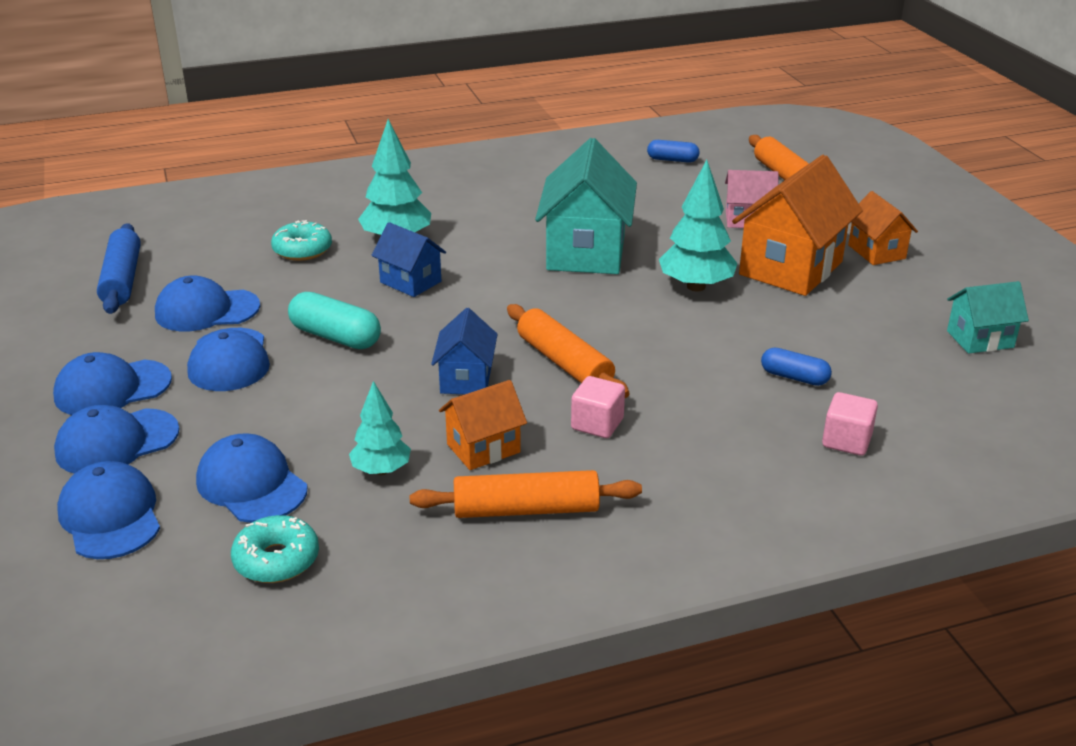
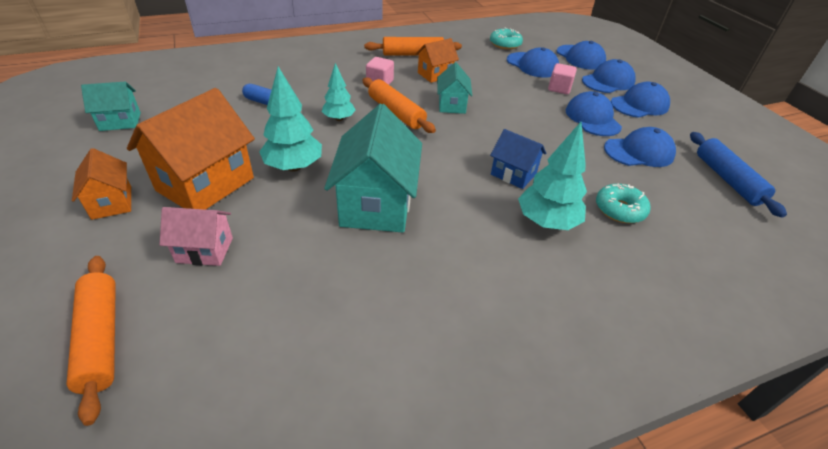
camera: 175 degrees right, 10 degrees up
turquoise capsule [288,292,381,349] -> none
turquoise tree [349,381,411,475] -> turquoise tree moved to [322,63,356,121]
blue house [431,308,498,394] -> turquoise house [437,62,472,114]
blue capsule [647,140,700,163] -> none
pink cube [822,392,878,456] -> pink cube moved to [548,63,577,94]

